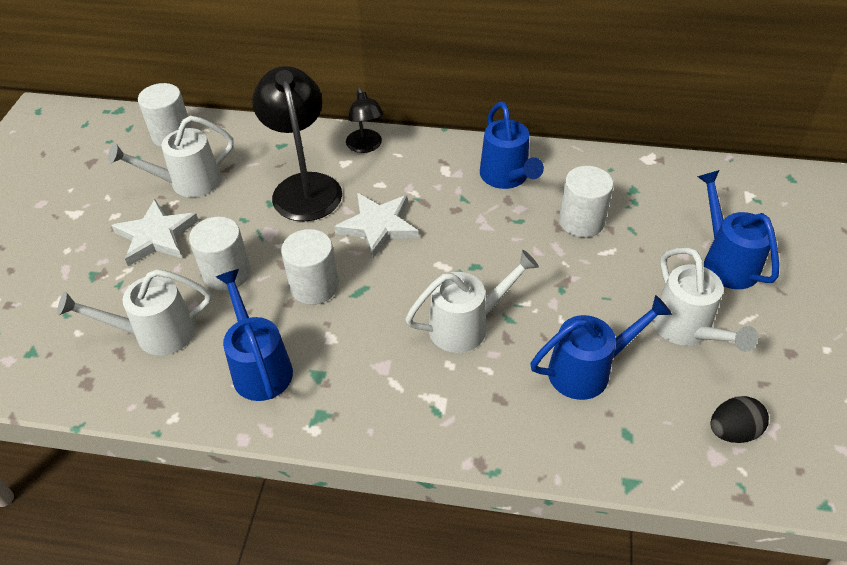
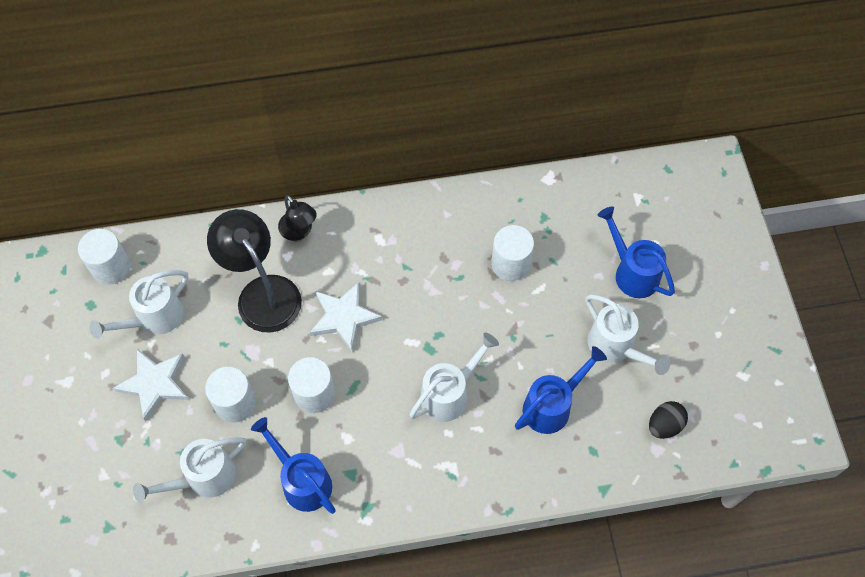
camera: 20 degrees left, 15 degrees up
blue watering can [480,102,544,189] -> none

